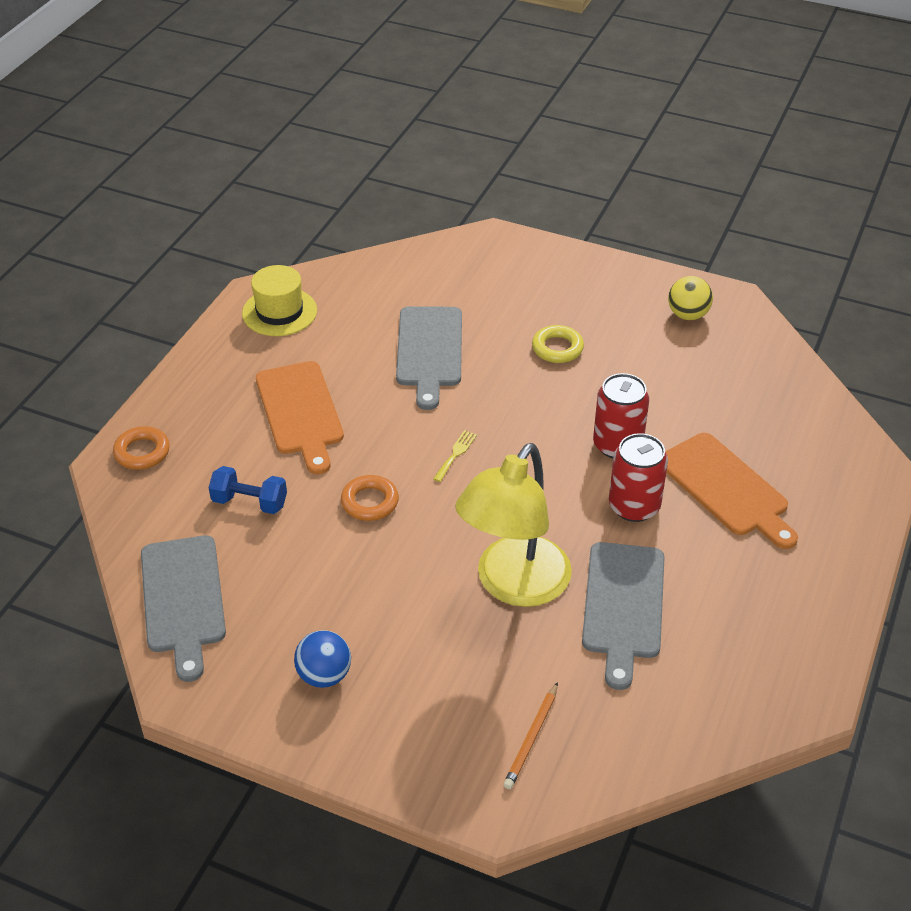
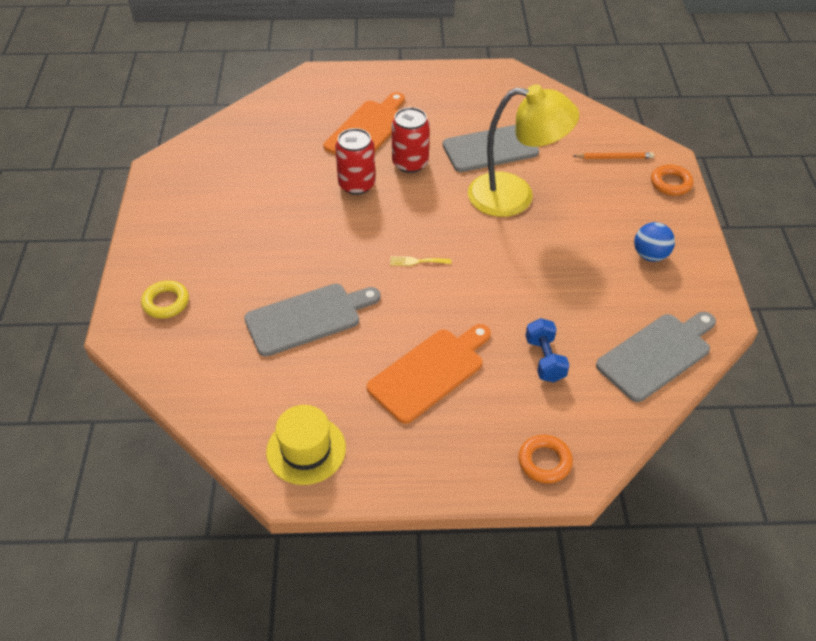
camera: 115 degrees left, 5 degrees up
orange ring [341,475,399,521] -> orange ring moved to [651,164,693,196]
yellow ring [532,325,584,363] -> yellow ring moved to [141,280,189,318]
yellow ball [668,276,713,320] -> none

